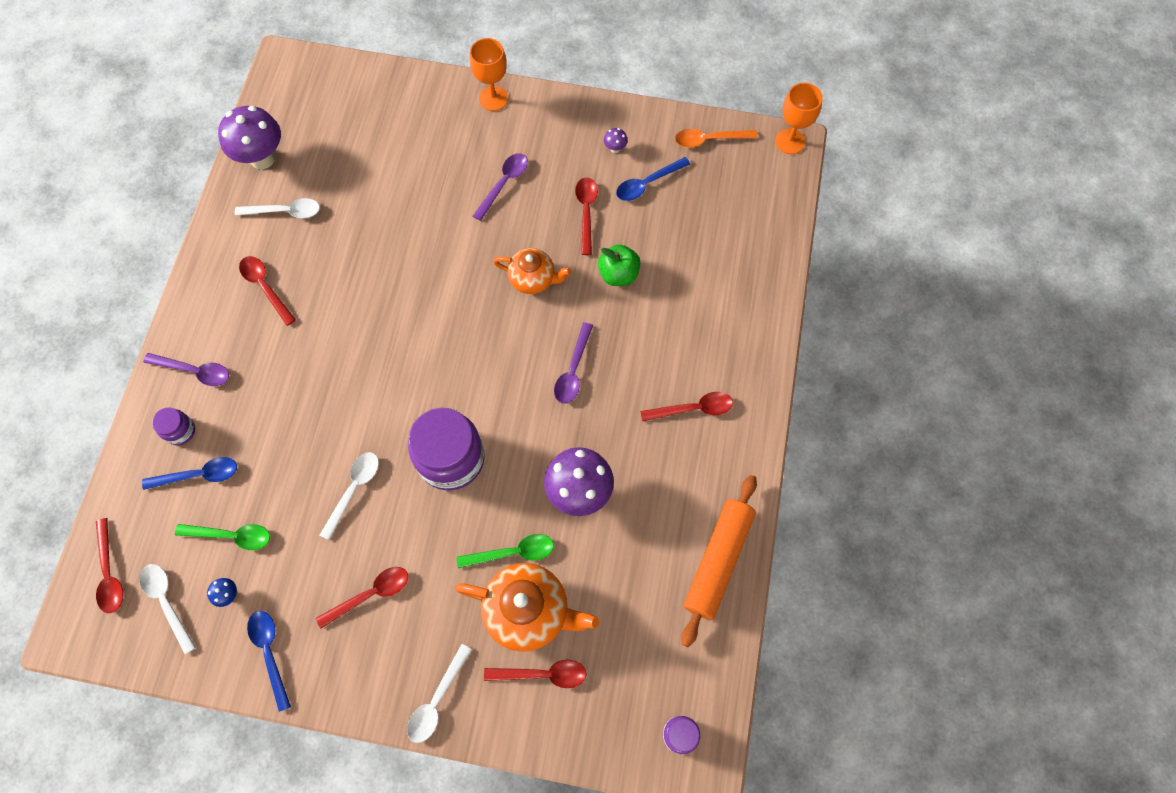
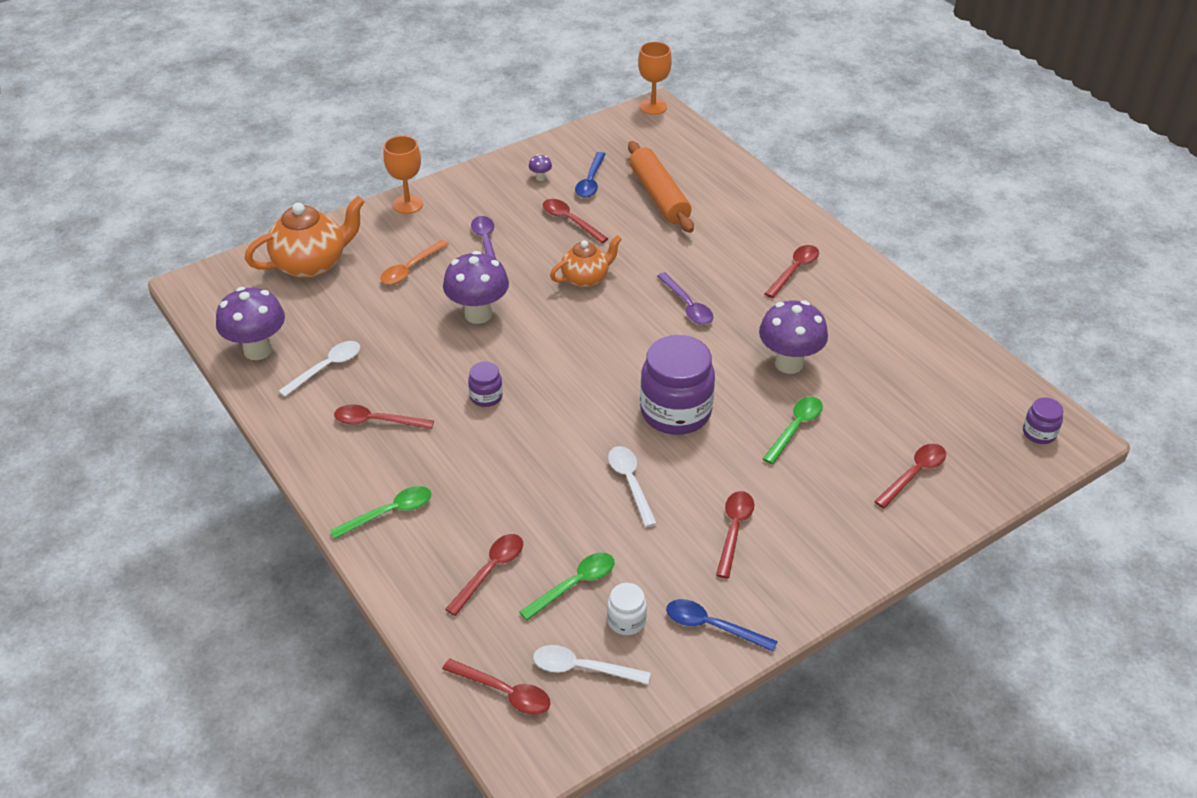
camera: 45 degrees left, 25 degrees down
blue spoon [142,457,237,490] -> red spoon [445,534,523,616]
purple spoon [143,353,229,386] -> green spoon [330,486,432,539]
purple jar [152,407,195,445] -> purple jar moved to [468,362,503,407]
blue mushroom [207,578,237,607] -> white jar [607,583,647,635]
white spoon [407,644,472,743] -> none
orange teapot [455,563,599,652] -> orange teapot moved to [245,196,365,278]
green apple [598,244,641,286] -> none
orange spoon [675,129,757,148] -> orange spoon moved to [380,240,449,285]
orange rolling pin [681,475,757,647] -> orange rolling pin moved to [628,141,694,233]
none -> purple mushroom [443,251,509,324]

